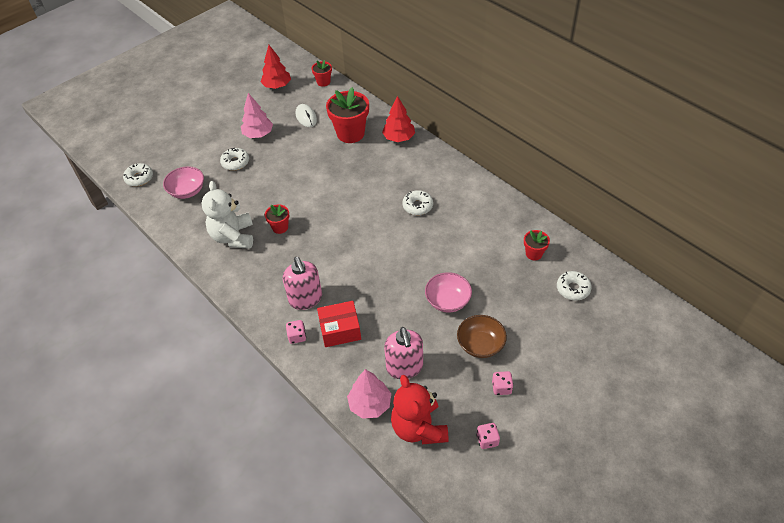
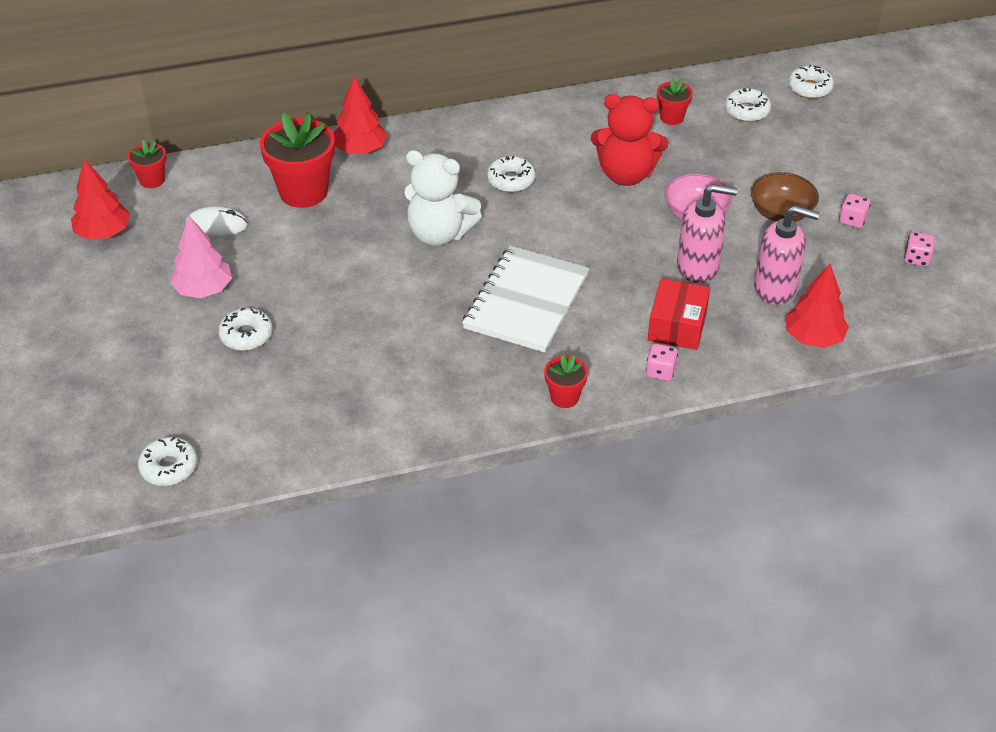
camera: 65 degrees left, 5 degrees down
pink bowl [163,166,204,199] -> none
white teddy bear [202,181,253,249] -> white teddy bear moved to [405,150,482,246]
red flower pot [265,204,289,234] -> red flower pot moved to [544,355,588,408]
pink soap dispenser [283,257,322,310] -> pink soap dispenser moved to [677,184,737,283]
pink tree [347,369,391,419] -> red tree [786,264,849,348]
red teddy bear [391,375,449,444] -> red teddy bear moved to [591,94,668,186]
none -> white notebook [462,246,589,352]
none -> white donut [788,65,834,99]

